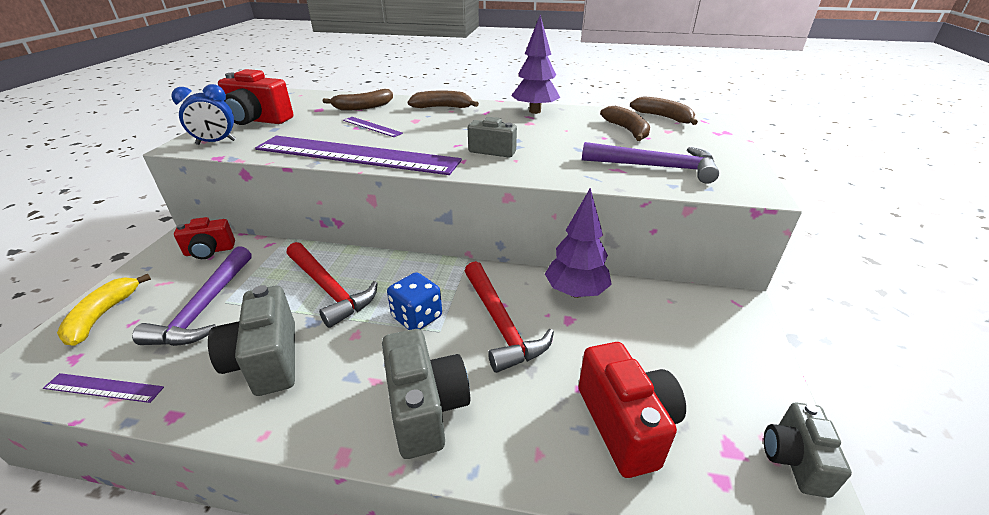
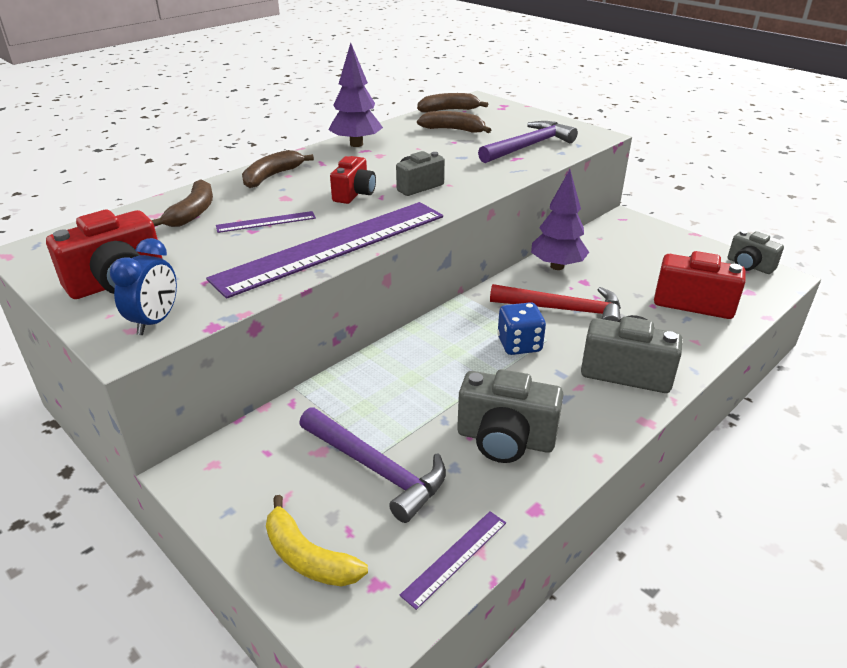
camera: 55 degrees left, 0 degrees up
red camera [174,217,235,259] -> red camera moved to [330,156,376,204]
red hammer [287,242,378,328] -> none

